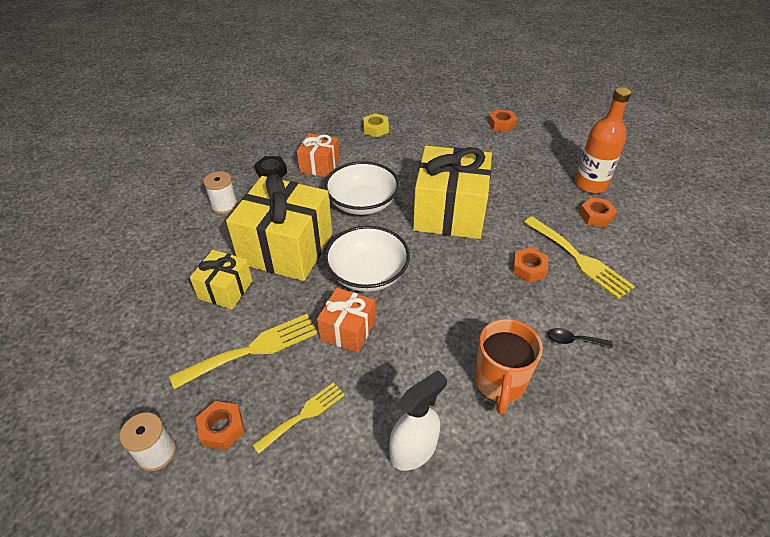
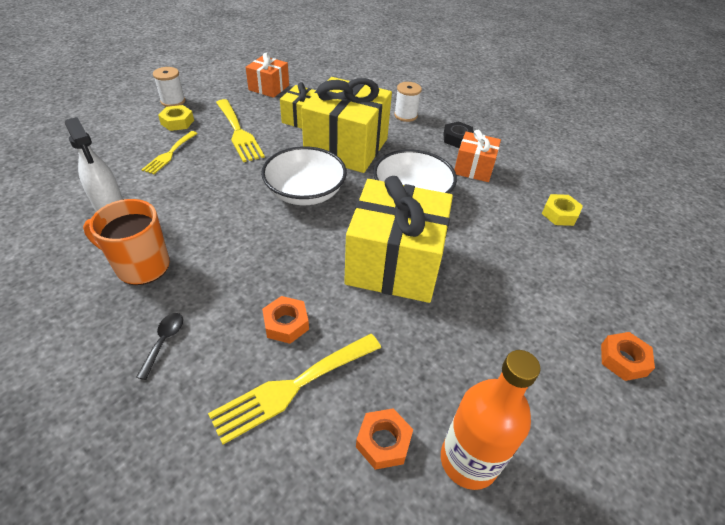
camera: 90 degrees right, 0 degrees up
orange nut [196,401,245,450] -> yellow nut [158,105,194,131]
yellow fork [252,382,345,454] -> yellow fork turned 60 degrees clockwise [141,131,198,174]
orange gift [317,288,375,353] -> orange gift moved to [246,52,289,98]

